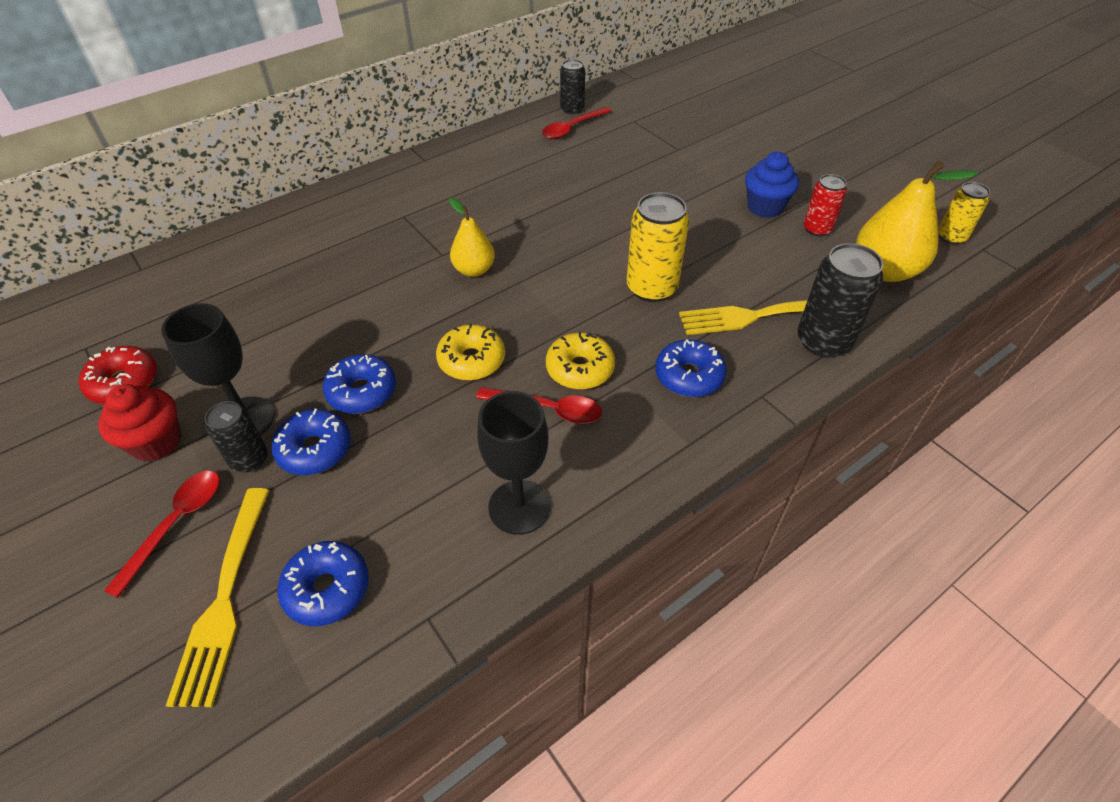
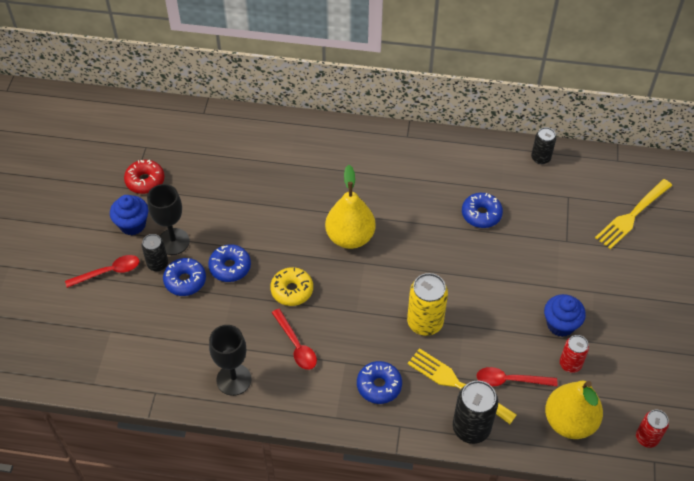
camera: 45 degrees right, 5 degrees up
red cupcake [98,384,181,461] -> blue cupcake [110,195,148,235]
yellow fork [166,488,269,707] -> yellow fork moved to [595,179,672,249]
blue donut [278,541,369,626] -> blue donut moved to [462,193,503,228]
yellow pear [449,198,495,277] -> yellow pear [325,165,376,249], size x1.66
red spoon [542,107,612,139] -> red spoon moved to [477,367,557,386]
yellow donut [546,331,615,389] -> none
yellow can [938,182,990,245] -> red can [636,410,669,448]

